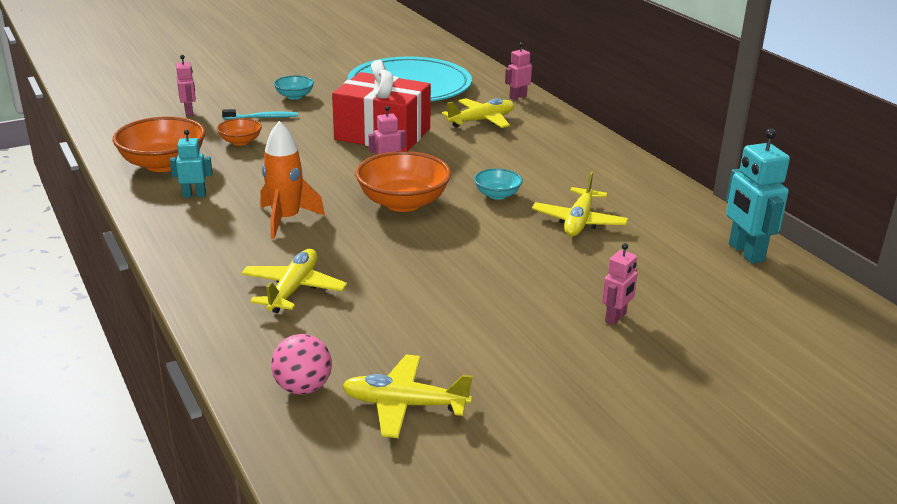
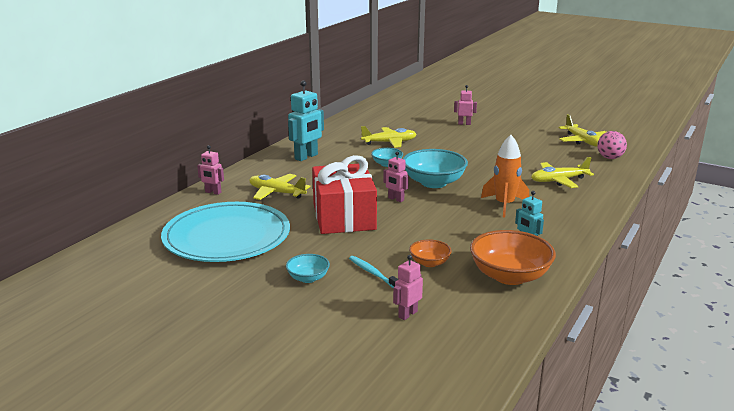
camera: 120 degrees left, 5 degrees down
orange bowl [355,151,451,212] -> turquoise bowl [403,149,468,188]
turquoise robot [726,128,790,264] -> turquoise robot moved to [288,80,324,161]

